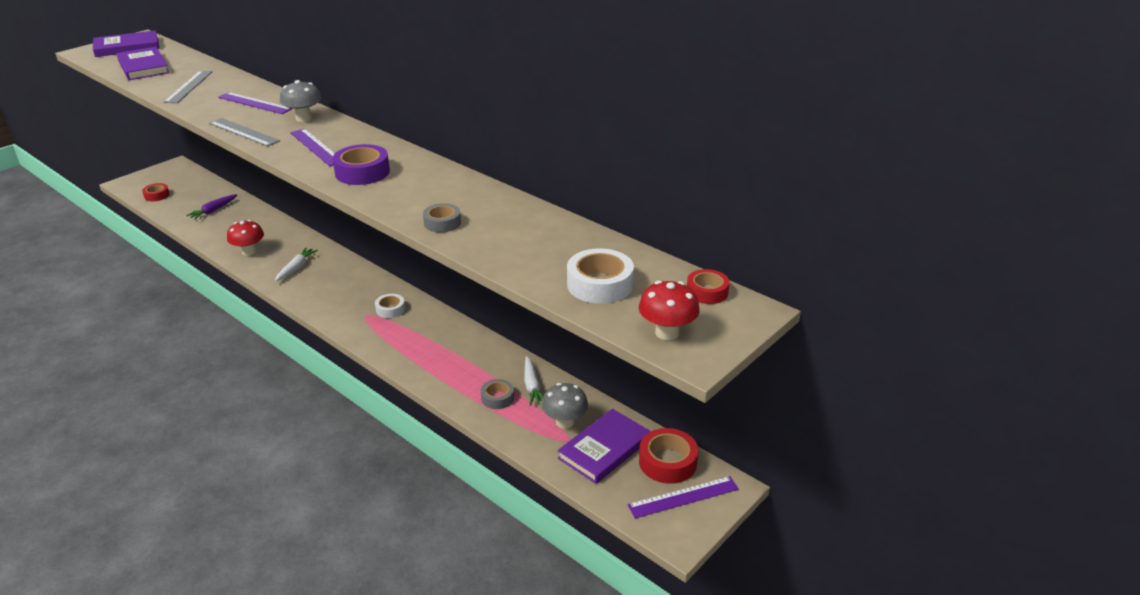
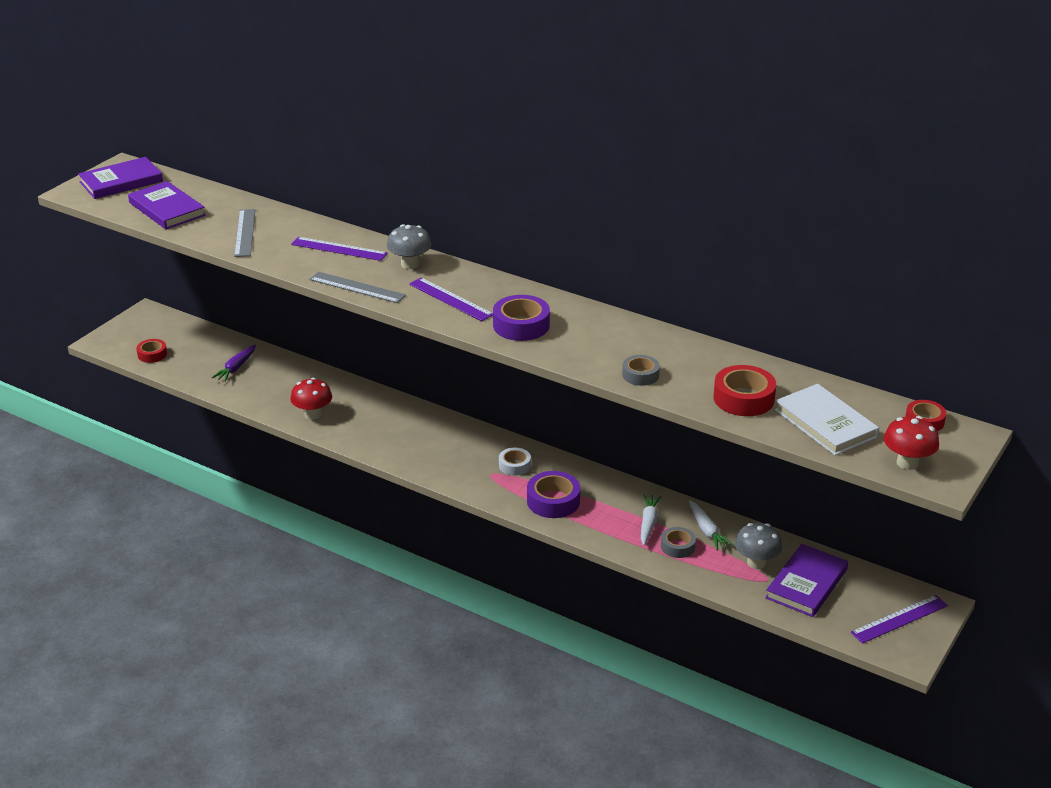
camera: 10 degrees left, 0 degrees up
white carrot [275,248,318,282] -> white carrot moved to [641,494,661,546]
white tape [567,248,634,304] -> white book [775,384,879,456]
red tape [639,428,698,484] -> red tape moved to [713,365,776,416]
none -> purple tape [527,471,580,518]

